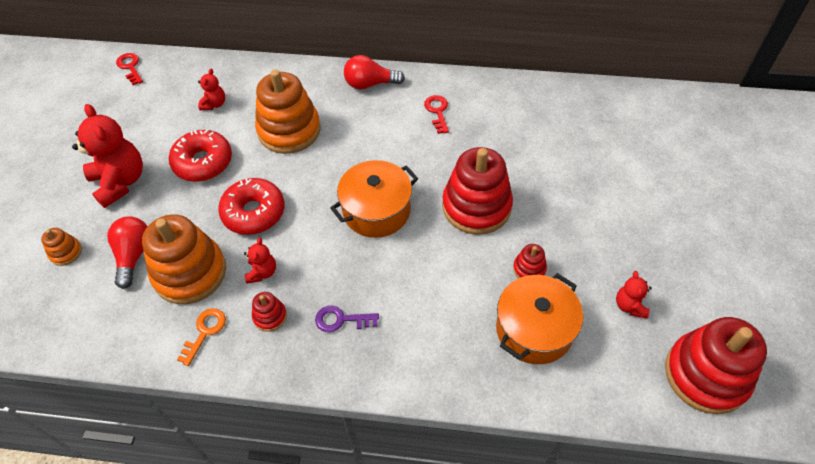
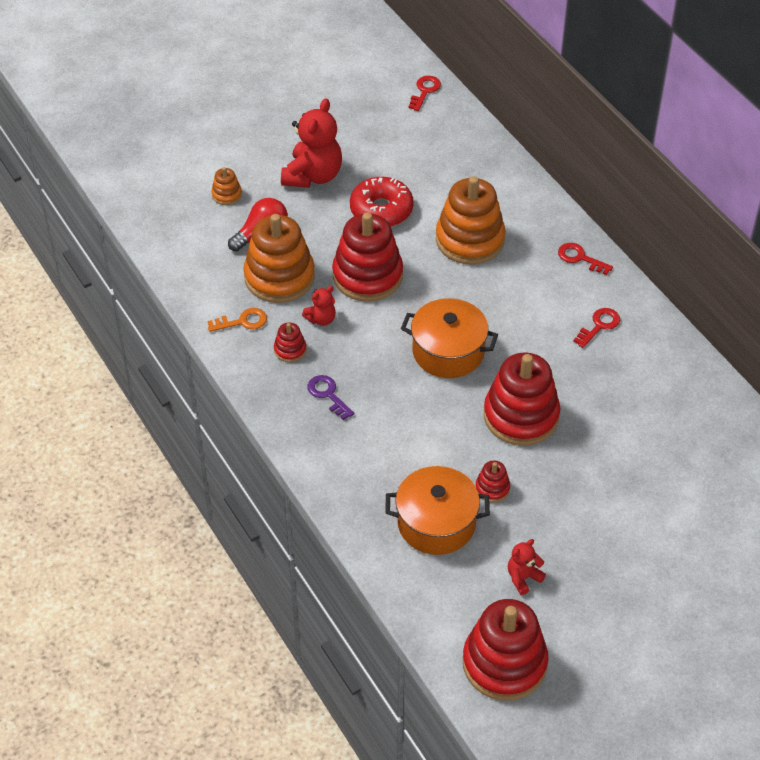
camera: 50 degrees right, 5 degrees down
red teddy bear [198,68,225,110] -> none
red donut [218,178,285,235] -> red stacking toy [332,212,403,301]
red light bulb [344,55,405,89] -> red key [558,243,613,275]

